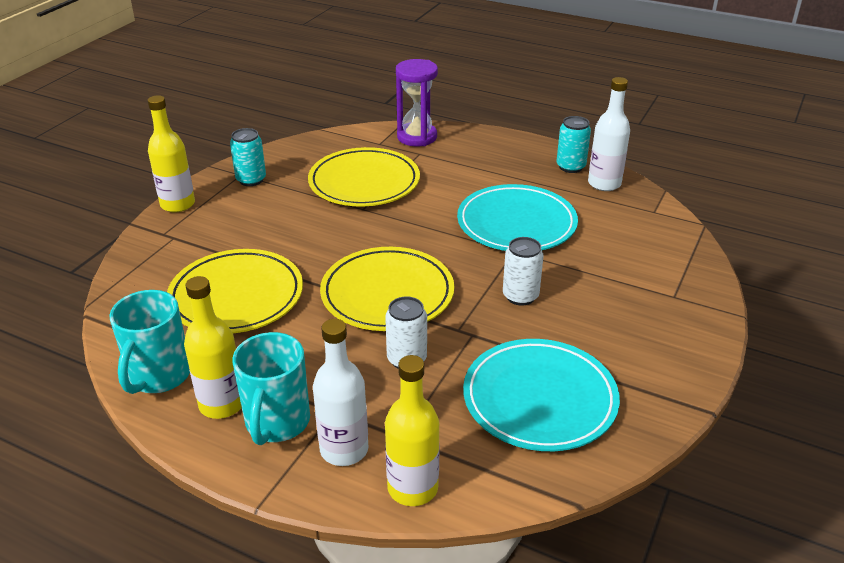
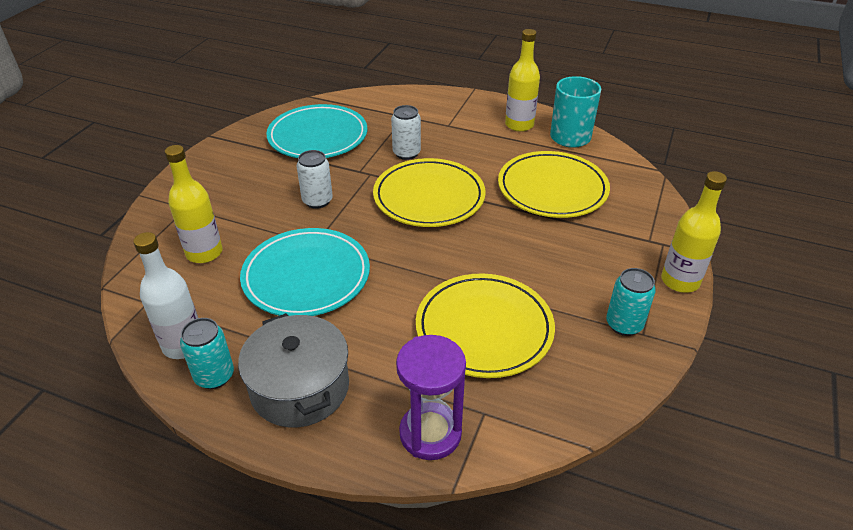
camera: 175 degrees right, 5 degrees up
turquoise mug [232,332,310,445] -> none
white bottle [313,319,368,466] -> none
yellow bottle [385,355,440,506] -> yellow bottle moved to [165,145,223,263]
none -> grey pot [238,313,349,428]

